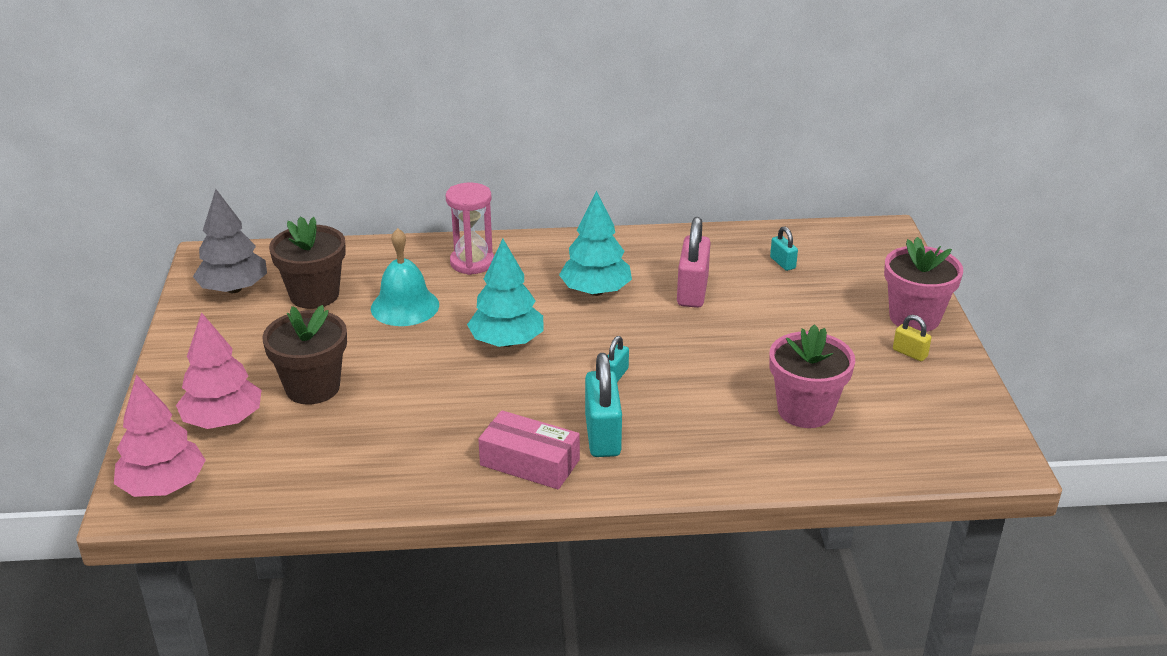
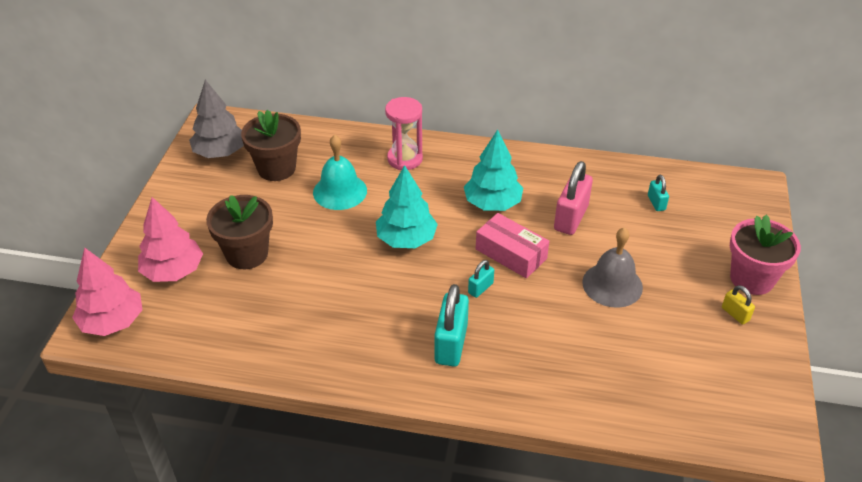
camera: 15 degrees right, 10 degrees up
pink box [478,410,580,489] -> pink box moved to [476,213,549,278]
pink flower pot [769,324,855,428] -> none
none -> grey bell [582,227,643,308]

